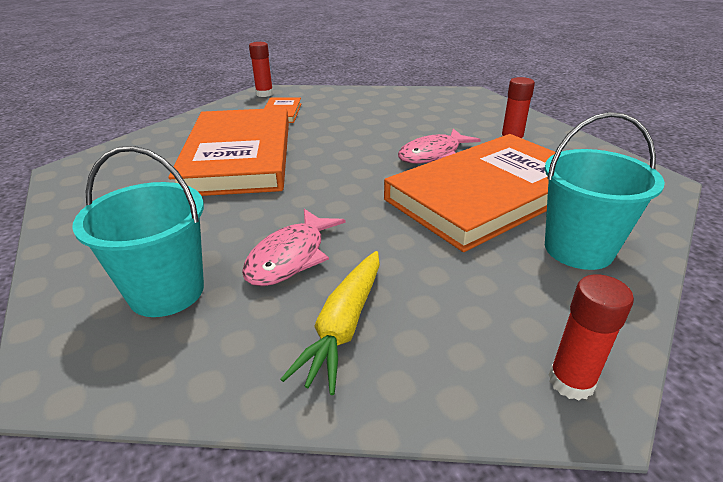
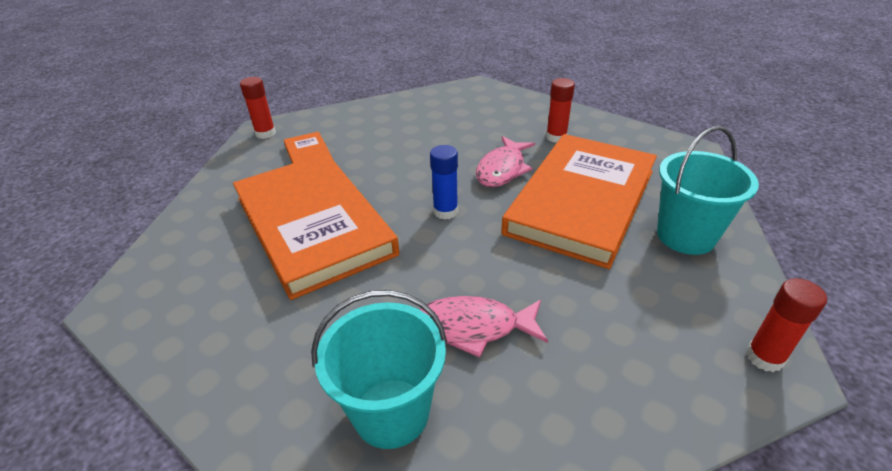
camera: 25 degrees left, 5 degrees up
pink fish [242,209,346,286] -> pink fish turned 90 degrees clockwise [419,296,548,358]
yellow carrot [280,251,380,395] -> none
none -> blue glue stick [430,145,458,220]

